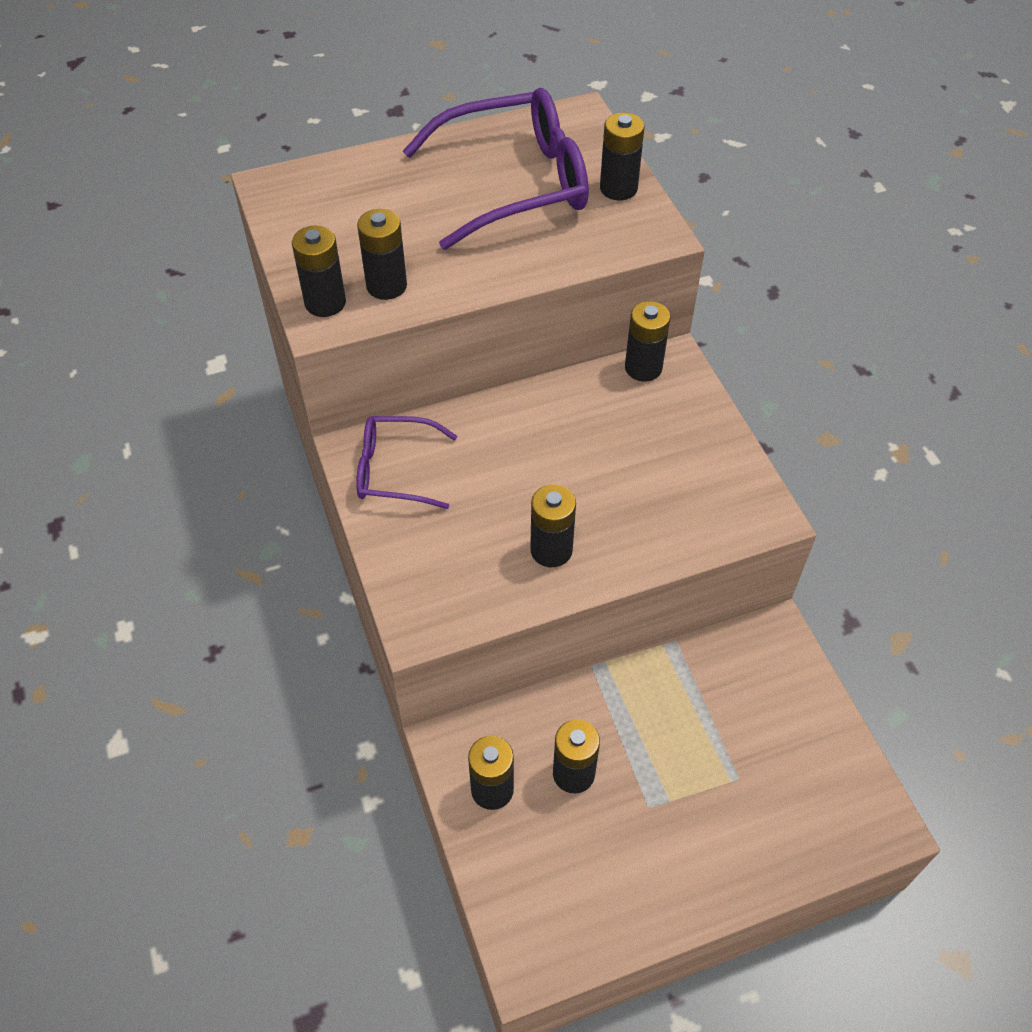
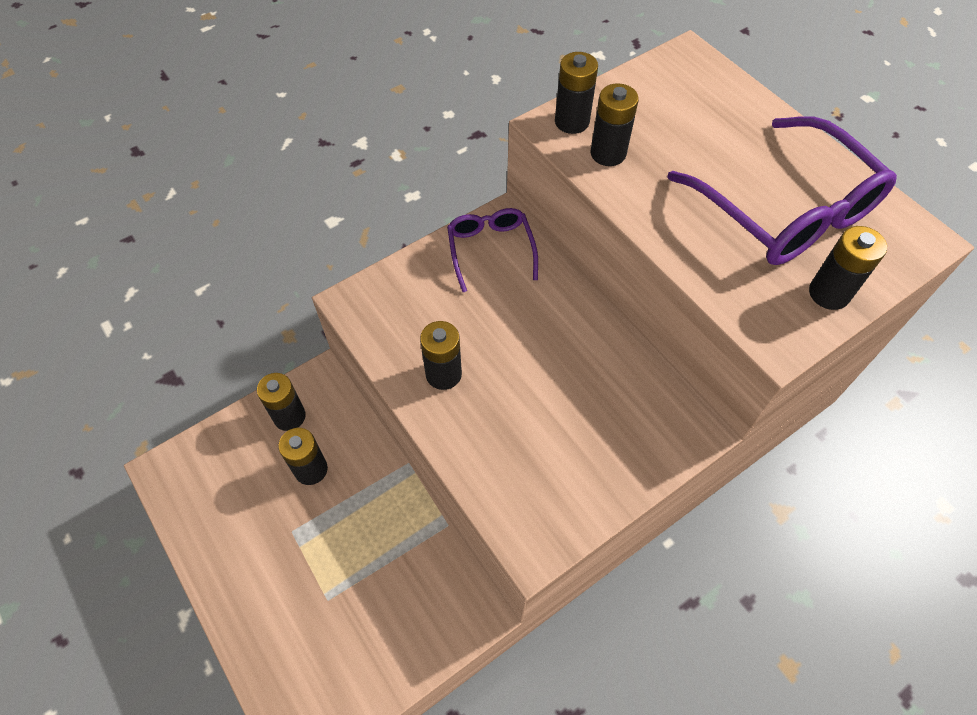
camera: 75 degrees right, 5 degrees up
black battery [625,301,670,381] -> none

